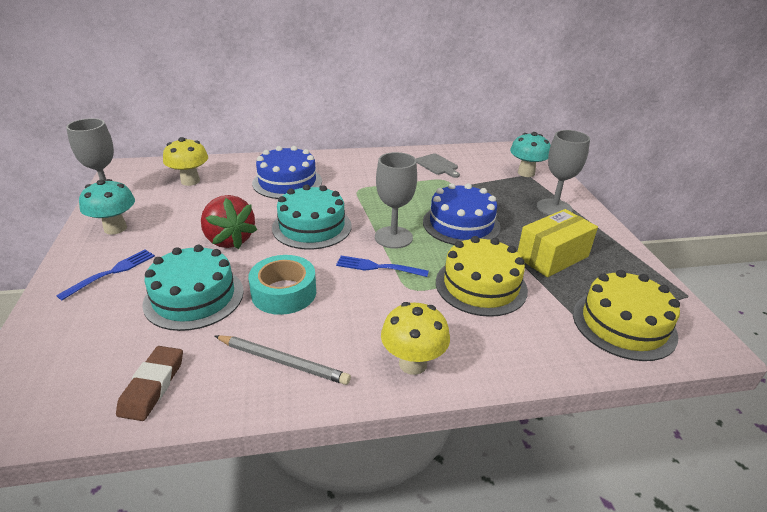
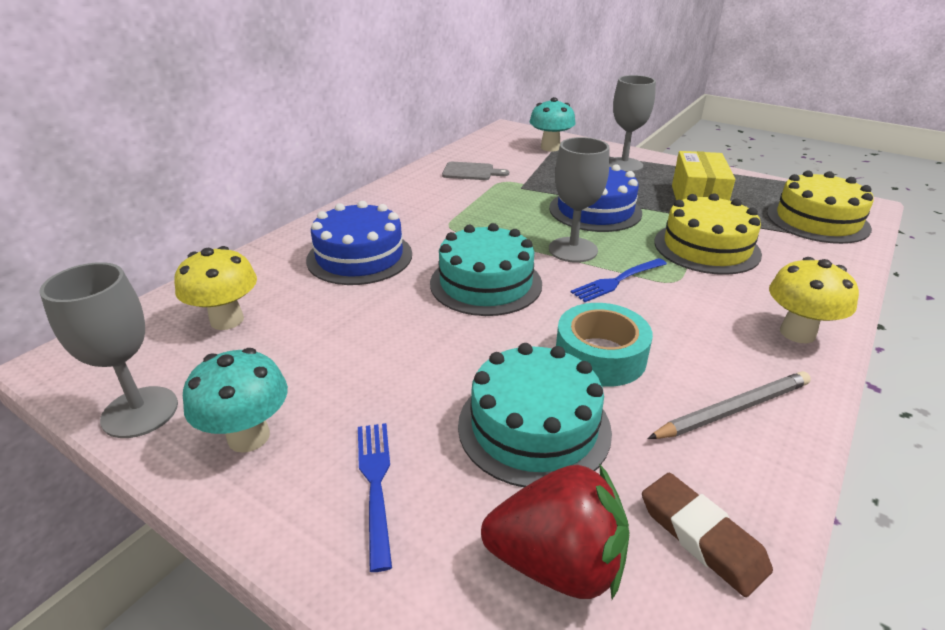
camera: 45 degrees left, 0 degrees up
red strawberry [201,195,257,249] -> red strawberry moved to [481,464,629,599]

